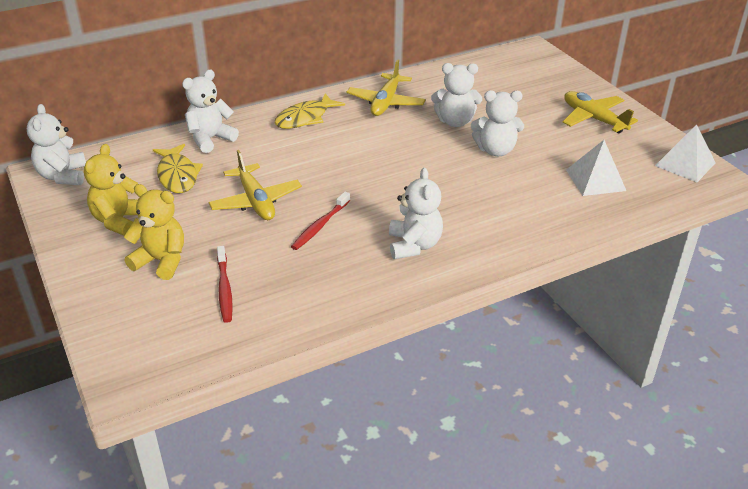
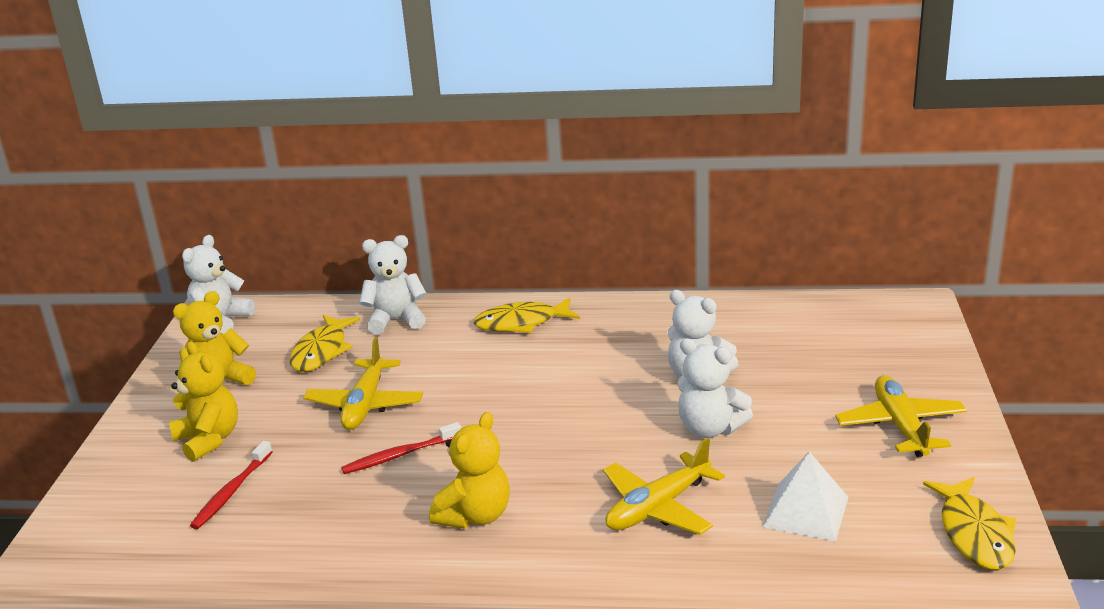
camera: 35 degrees right, 10 degrees down
yellow plane [347,59,426,116] -> yellow plane moved to [603,437,725,535]
white teddy bear [389,168,443,259] -> yellow teddy bear [429,412,510,529]
white pyramid [655,124,715,182] -> yellow fish [923,477,1017,570]

